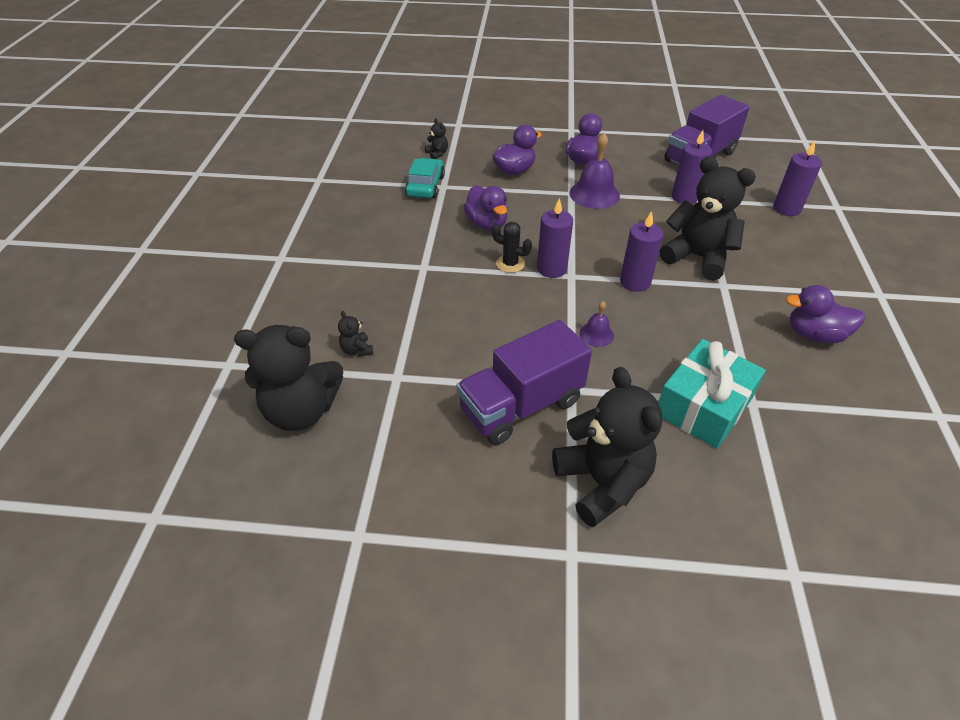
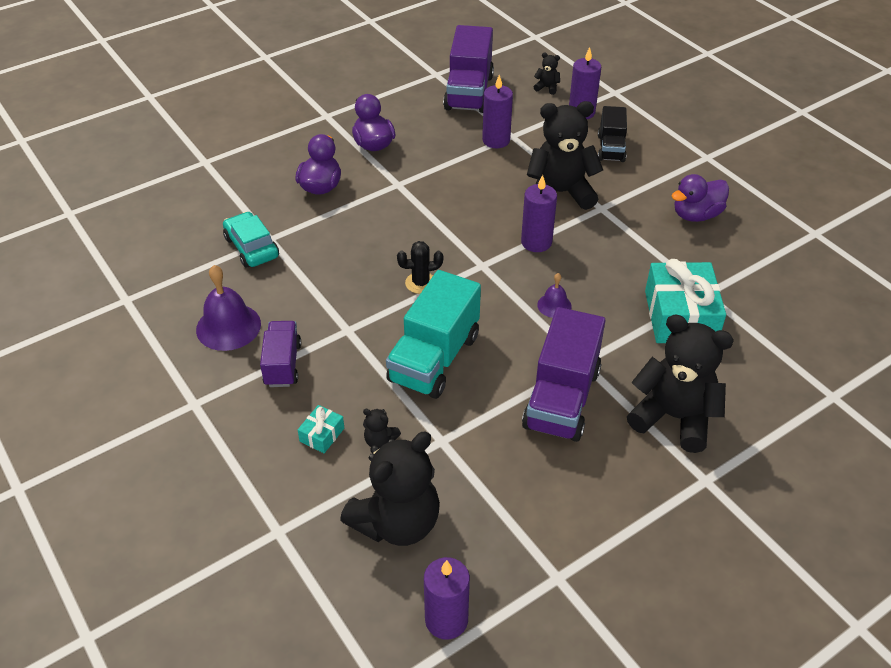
camera: 40 degrees left, 0 degrees up
black teddy bear [425,118,448,159] -> black teddy bear moved to [534,53,560,95]
purple duck [463,185,508,231] -> none
purple candle [537,198,573,278] -> purple candle moved to [424,557,470,640]
purple bell [570,133,620,209] -> purple bell moved to [196,265,261,351]
none -> purple truck [260,321,301,387]
none -> turquoise gift [298,405,344,453]
none -> turquoise truck [386,270,481,399]
none -> black truck [598,106,627,162]

